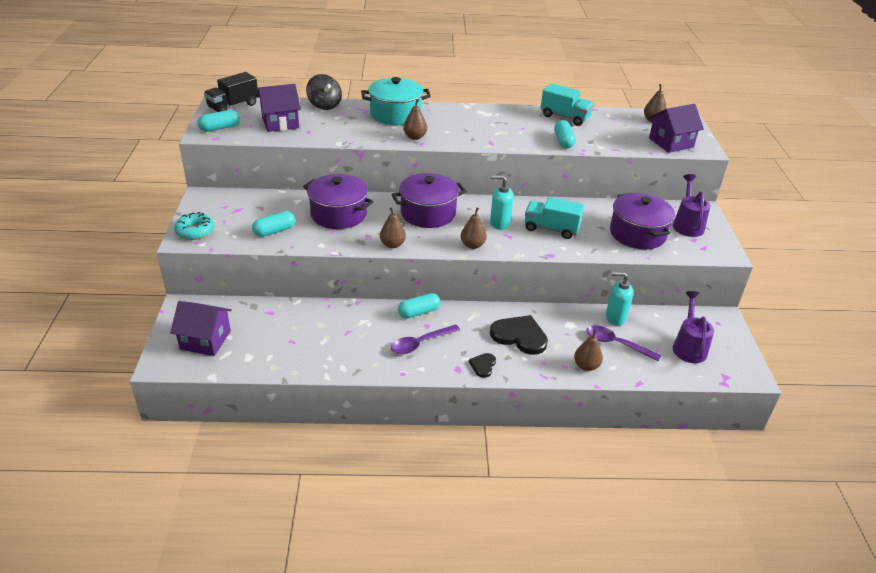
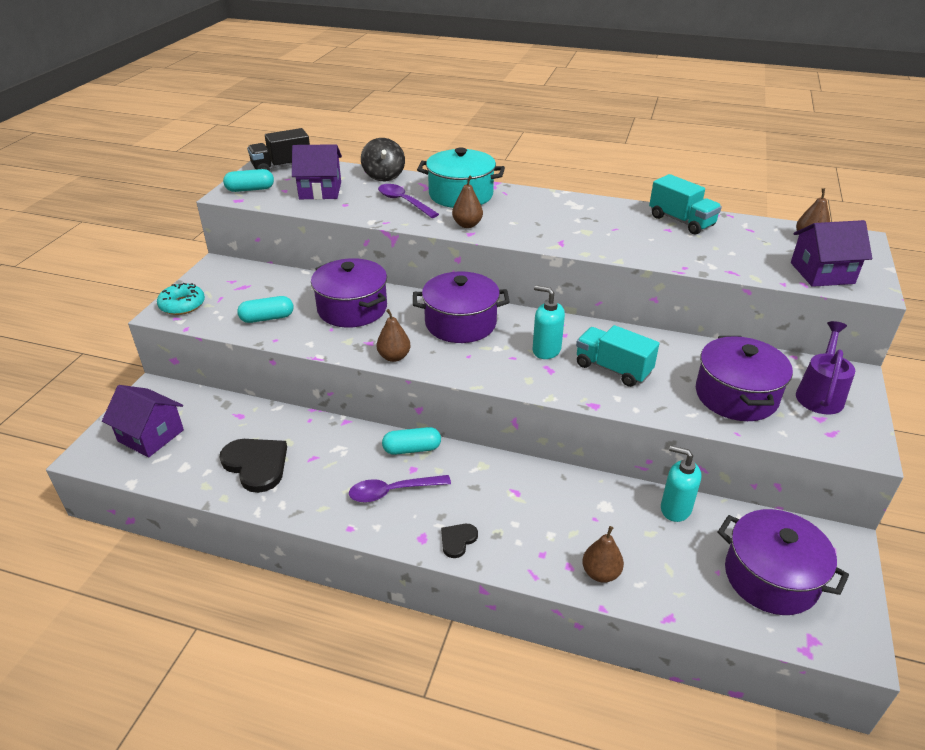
camera: 20 degrees right, 0 degrees up
brown pear [461,207,487,249] -> none
black heart [490,315,548,355] -> black heart moved to [220,439,287,493]
turquoise capsule [554,120,576,149] -> none
purple spoon [586,325,661,362] -> purple spoon moved to [378,184,439,218]
purple watering can [673,291,714,363] -> purple pot [718,509,849,615]

